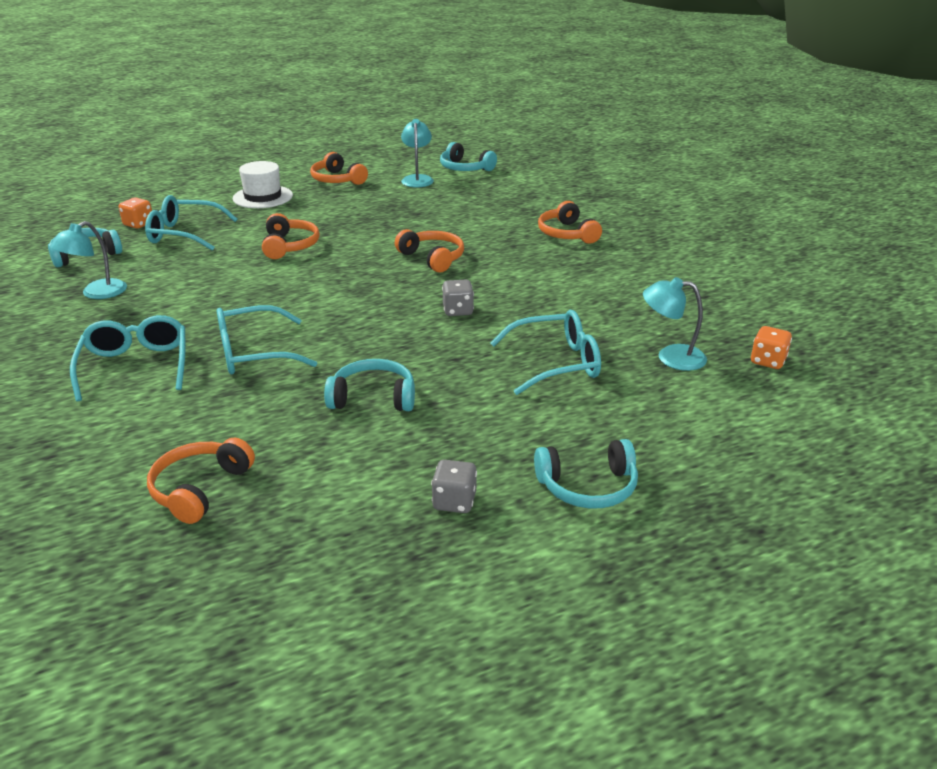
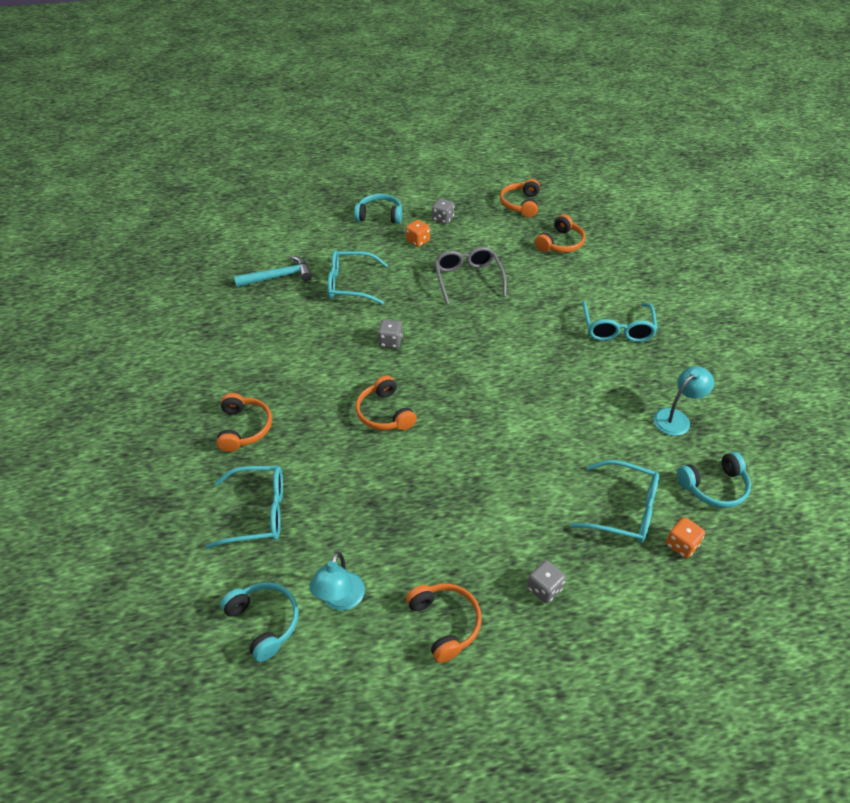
camera: 165 degrees left, 15 degrees up
turquoise glasses [217,305,317,374] -> turquoise glasses moved to [205,466,283,549]
white hat [233,161,293,208] -> grey dice [527,560,566,603]
orange headphones [262,213,320,259] -> orange headphones moved to [500,179,540,218]
turquoise headphones [324,359,415,411] -> grey glasses [434,247,507,305]
turquoise lamp [643,277,707,371] -> turquoise hammer [234,256,312,287]
orange dice [751,326,792,369] -> orange dice moved to [406,220,430,247]

